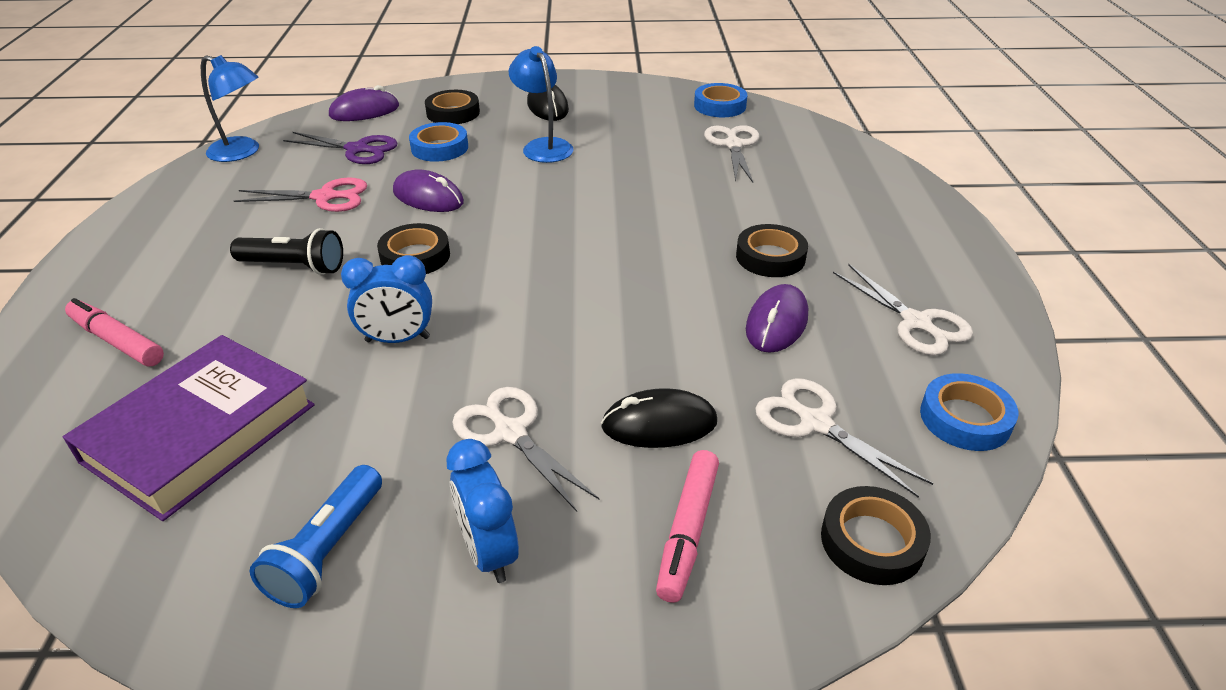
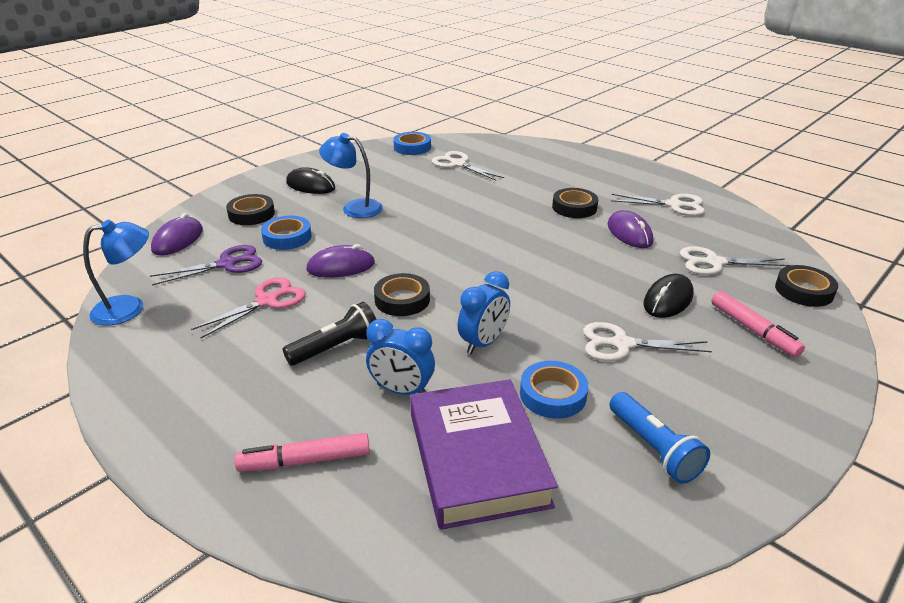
camera: 45 degrees left, 5 degrees down
blue clock [447,439,519,583] -> blue clock moved to [366,319,435,395]
blue tape [920,373,1018,451] -> blue tape moved to [520,361,588,419]

